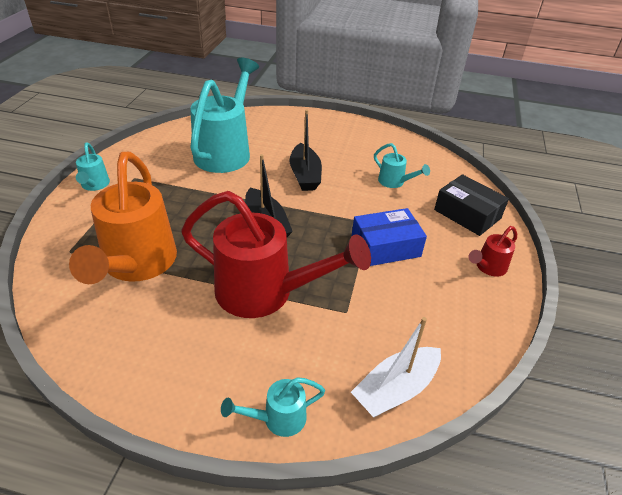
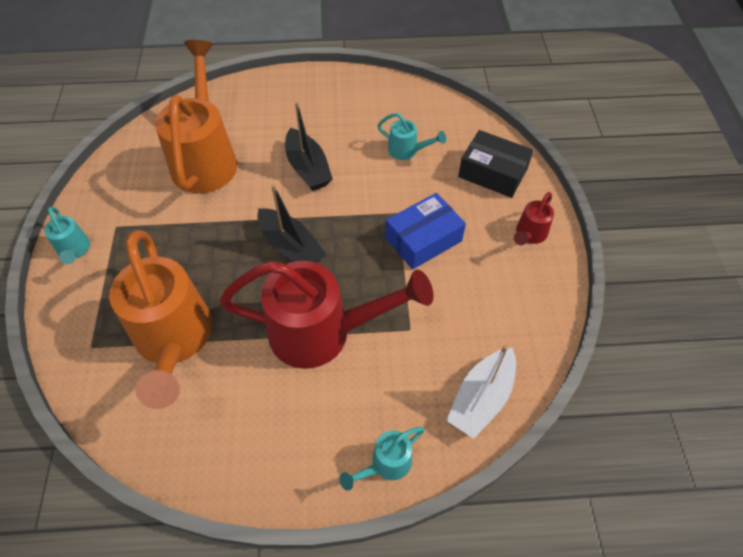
camera: 15 degrees left, 15 degrees up
turquoise watering can [190,58,259,173] -> orange watering can [155,40,237,193]

